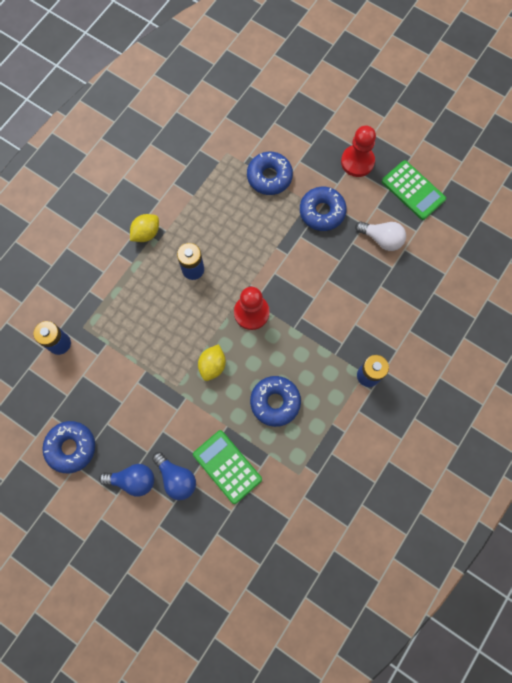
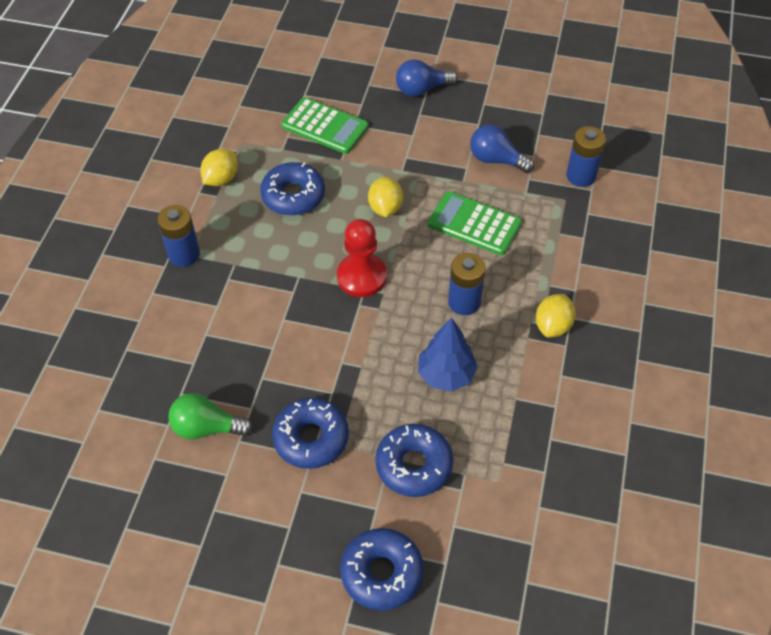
camera: 160 degrees right, 20 degrees down
blue donut [43,421,95,473] -> blue donut moved to [340,528,423,611]
blue light bulb [152,452,196,500] -> blue light bulb moved to [470,124,534,173]
red pawn [341,126,376,177] -> none
white light bulb [355,221,406,251] -> green light bulb [168,393,253,440]
green calculator [382,160,446,220] -> green calculator moved to [428,191,522,255]
none -> yellow lemon [200,149,238,186]
none -> blue tree [418,317,478,392]

